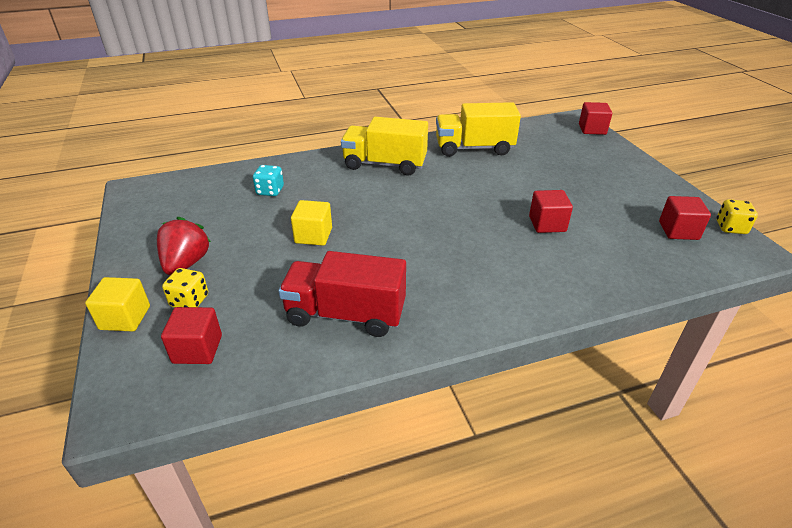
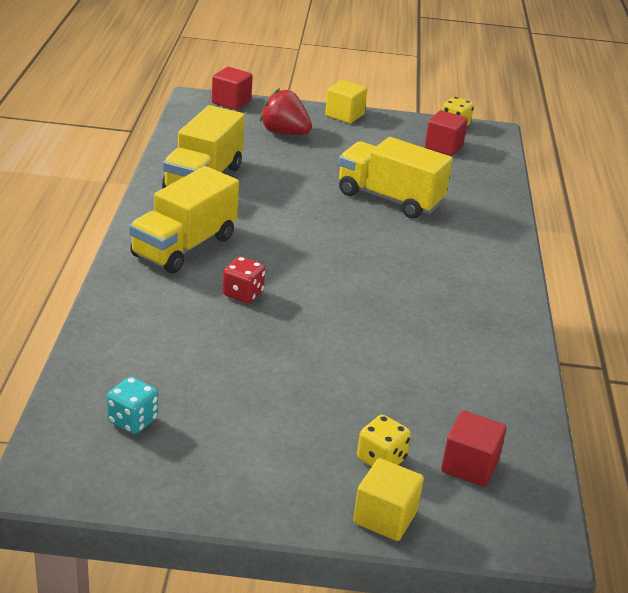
camera: 70 degrees left, 5 degrees down
red strawberry [157,217,211,275] -> red strawberry moved to [260,88,312,135]
turquoise dice [253,165,284,196] -> turquoise dice moved to [107,377,158,434]
red truck [279,251,406,337] -> none
yellow cube [291,200,332,246] -> yellow cube moved to [325,80,367,124]
red cube [529,190,573,233] -> yellow truck [338,137,452,219]
none -> red dice [223,257,265,303]

